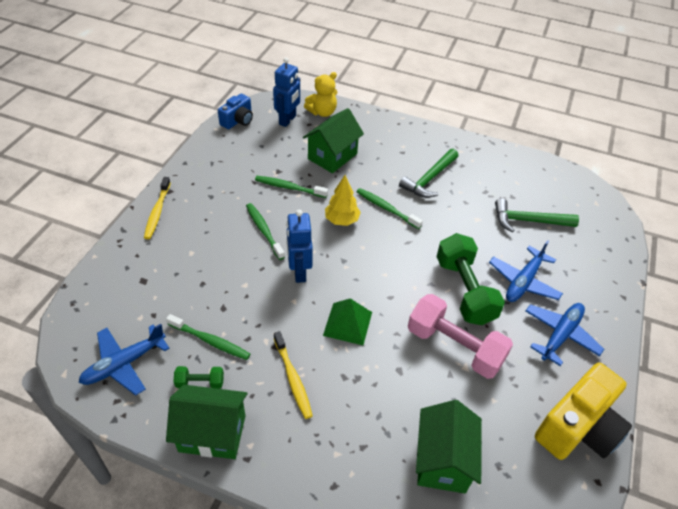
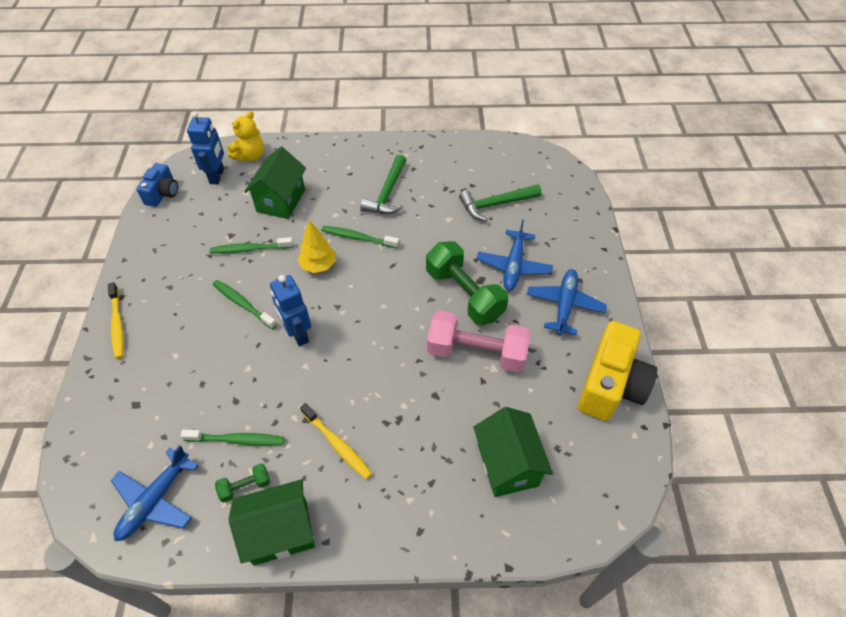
camera: 20 degrees left, 5 degrees up
green pyramid [323,298,372,345] -> none

